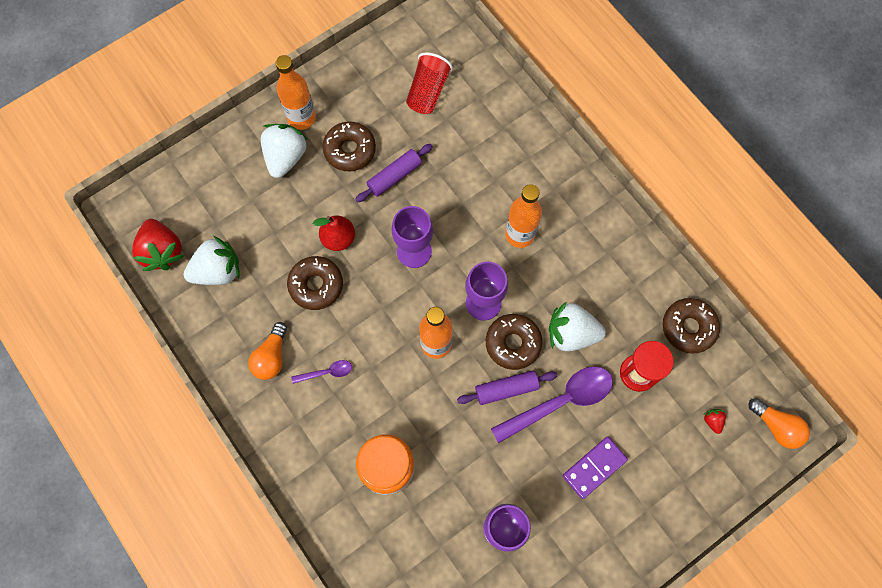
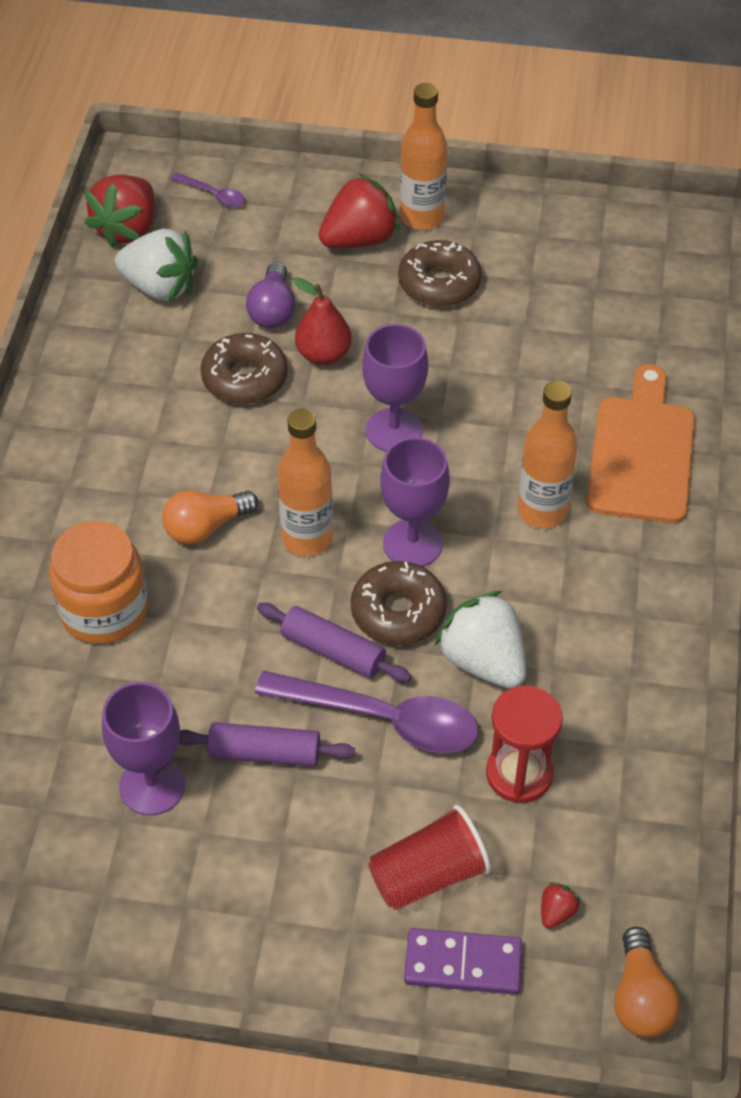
camera: 45 degrees right, 20 degrees down
orange light bulb [248,322,287,380] -> orange light bulb moved to [162,491,258,545]
white strawberry [261,124,308,178] -> red strawberry [319,174,400,248]
purple spoon [291,360,352,384] -> purple spoon moved to [171,173,245,207]
purple rolling pin [355,144,433,203] -> purple rolling pin moved to [179,722,355,767]
red cup [406,52,453,114] -> red cup moved to [368,805,491,910]
purple domino [563,437,628,499] -> purple domino moved to [404,928,522,995]
brown donut [663,298,720,354] -> none
none -> purple light bulb [246,262,296,328]
none -> orange cutting board [587,364,695,523]

